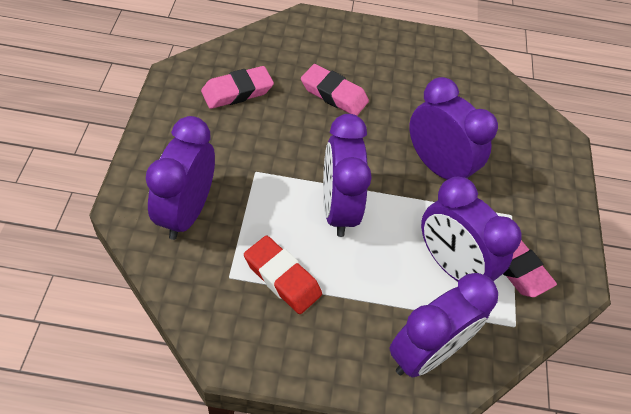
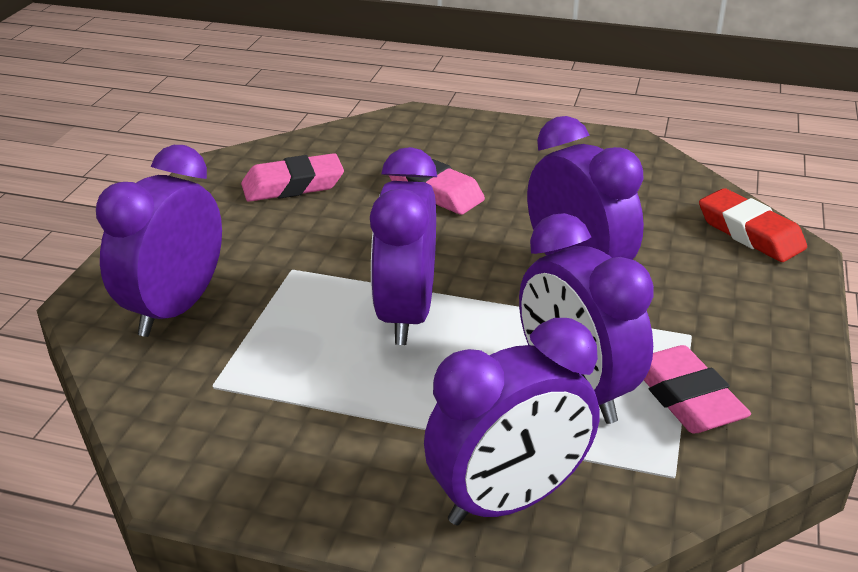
camera: 15 degrees right, 20 degrees down
red eraser [244,235,322,314] -> red eraser moved to [699,188,807,262]

